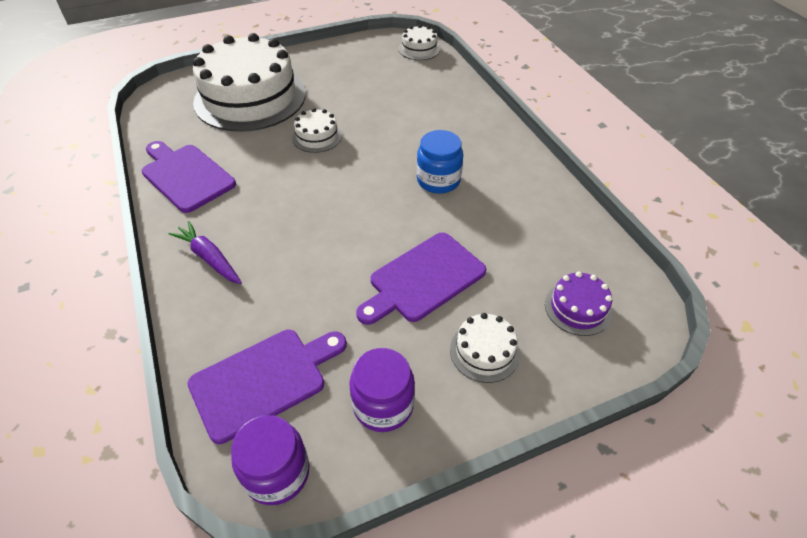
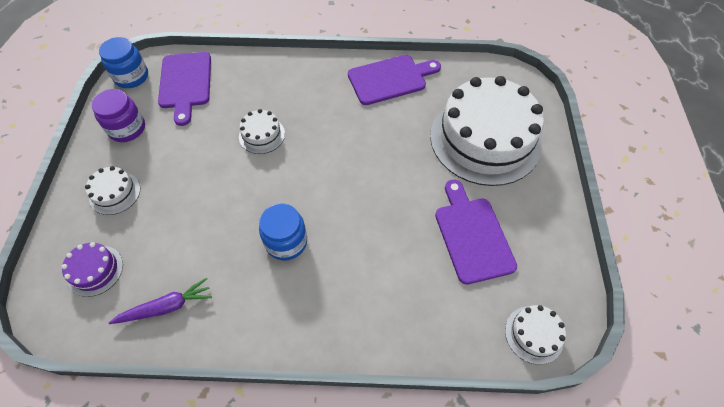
camera: 115 degrees right, 10 degrees up
purple carrot [168,221,242,284] -> purple carrot moved to [109,278,212,324]
purple jar [231,415,309,505] -> blue jar [99,37,148,88]
white cake [292,108,342,153] -> white cake moved to [239,109,285,154]
purple cutting board [356,233,486,325] -> purple cutting board moved to [435,180,517,285]

